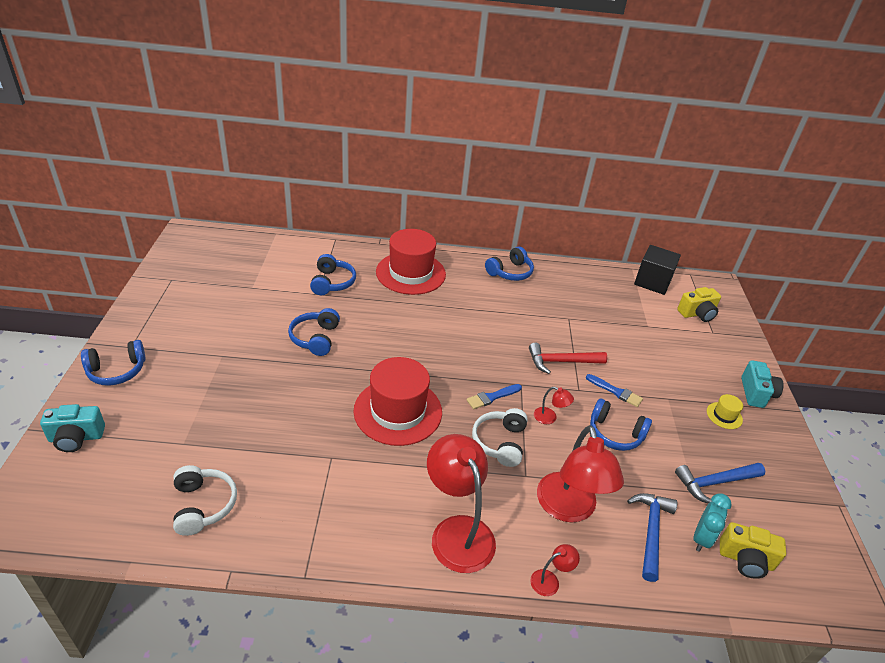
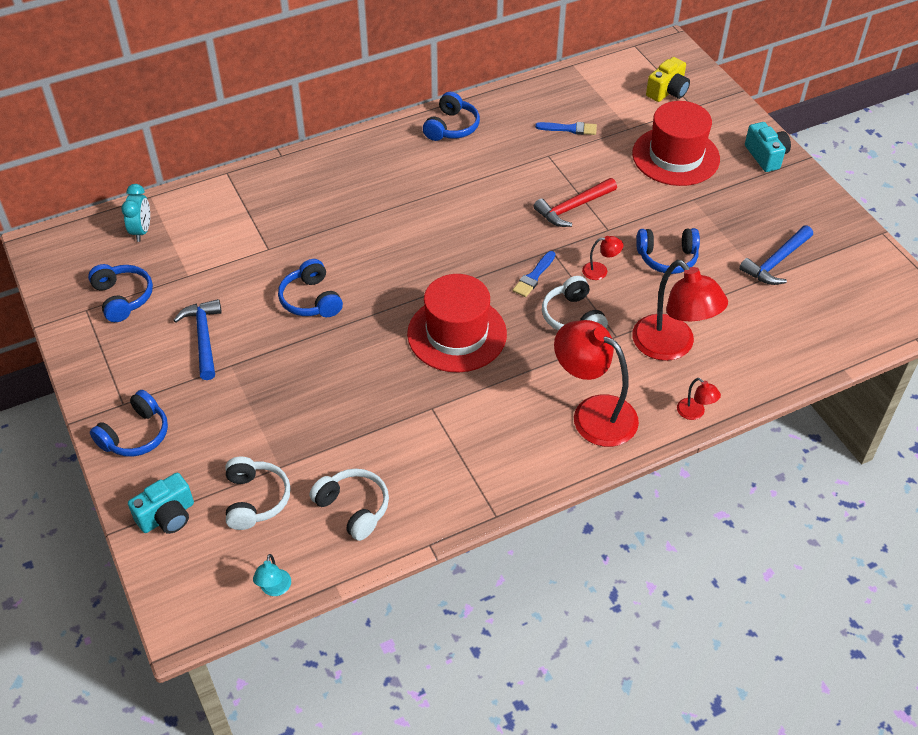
camera: 25 degrees left, 10 degrees up
blue headphones [310,254,356,295] -> blue headphones moved to [88,264,153,322]
red hat [376,229,446,295] -> red hat moved to [632,101,720,186]
red lamp [530,544,580,596] -> red lamp turned 105 degrees clockwise [677,378,721,420]
blue brush [586,374,643,407] -> blue brush moved to [535,122,597,135]
blue hammer [627,493,677,582] -> blue hammer moved to [173,299,222,380]
black cube [634,245,681,295] -> none
turquoise clock [694,493,732,552] -> turquoise clock moved to [121,184,150,242]
yellow hat [707,394,743,429] -> none
yellow camera [720,522,786,579] -> none
none -> white headphones [226,457,291,530]
none -> turquoise lamp [253,554,291,596]

